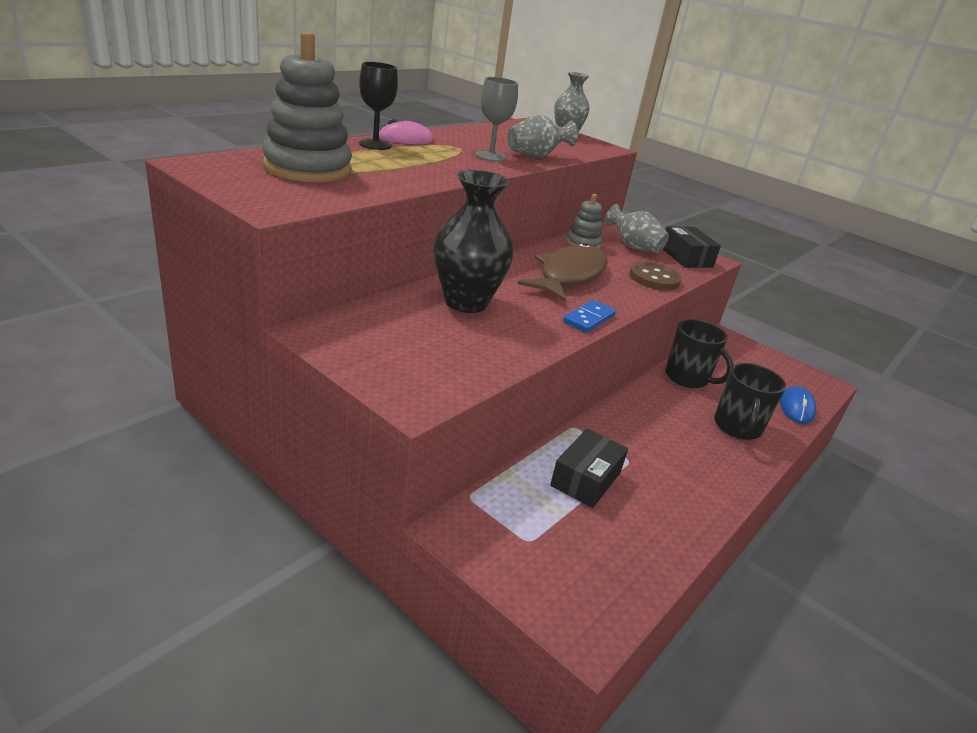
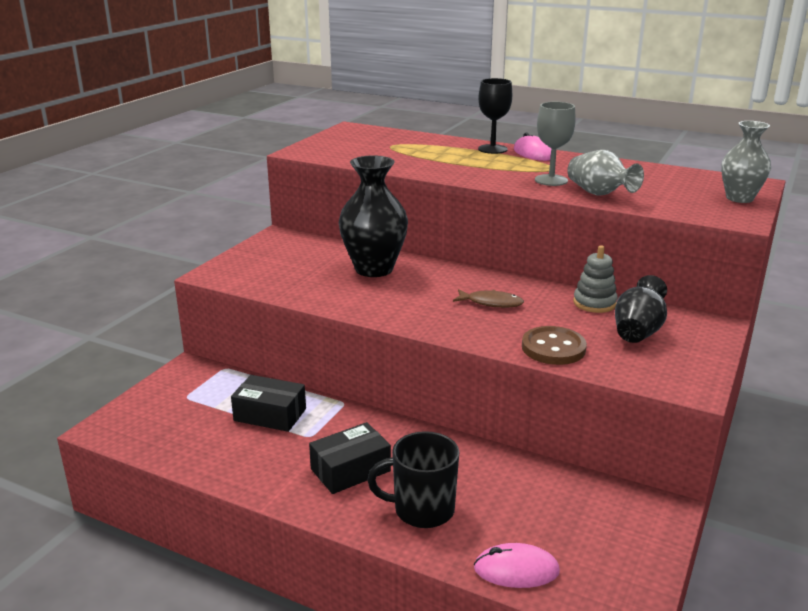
camera: 80 degrees right, 5 degrees down
grey stacking toy [262,31,352,182] -> none
brown fish [518,243,608,302] -> brown fish [453,289,524,308], size x0.48
blue domino [563,300,616,332] -> none
grey vase [604,204,669,253] -> black vase [615,275,667,343]
black box [663,226,721,268] -> black box moved to [309,422,391,494]
black mug [665,319,733,388] -> none
blue mouse [780,386,816,424] -> pink mouse [474,543,560,588]

